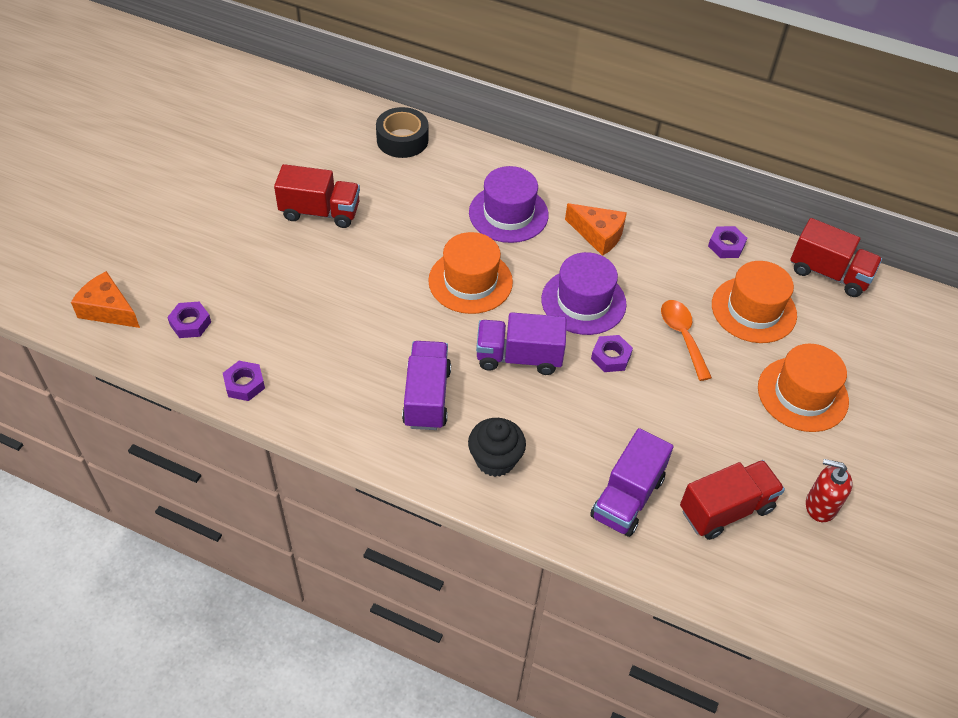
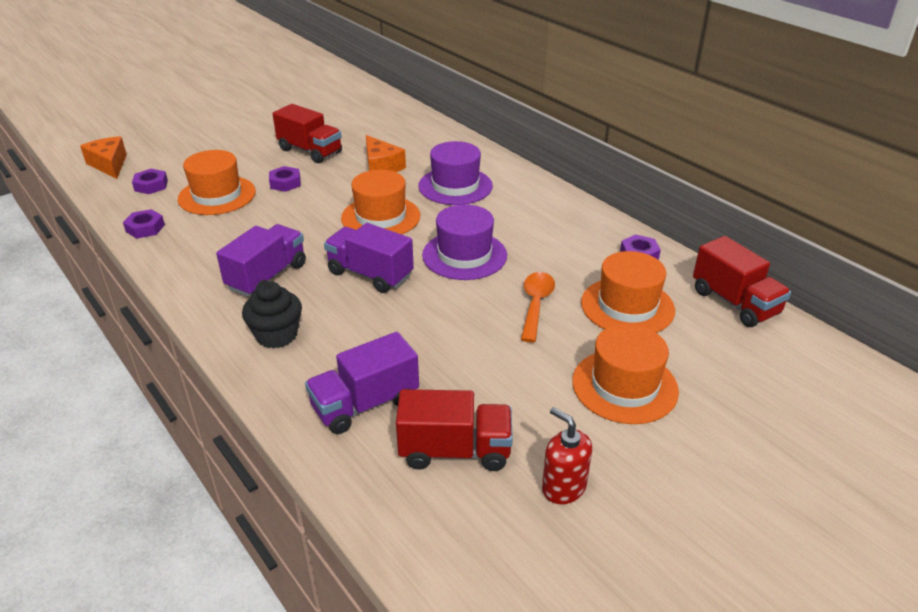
camera: 30 degrees right, 15 degrees down
black tape [376,107,428,158] -> none
orange cheese [565,203,627,256] -> orange cheese moved to [366,135,406,172]
purple nut [591,335,633,372] -> purple nut moved to [269,166,301,192]
none -> orange hat [178,150,256,215]

